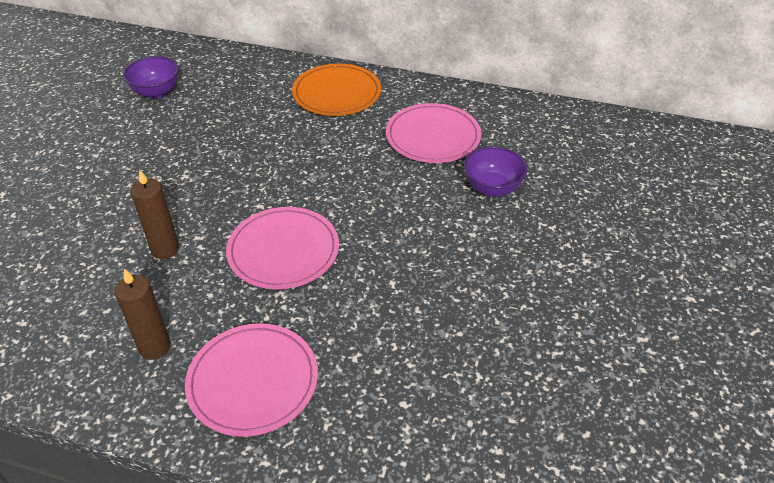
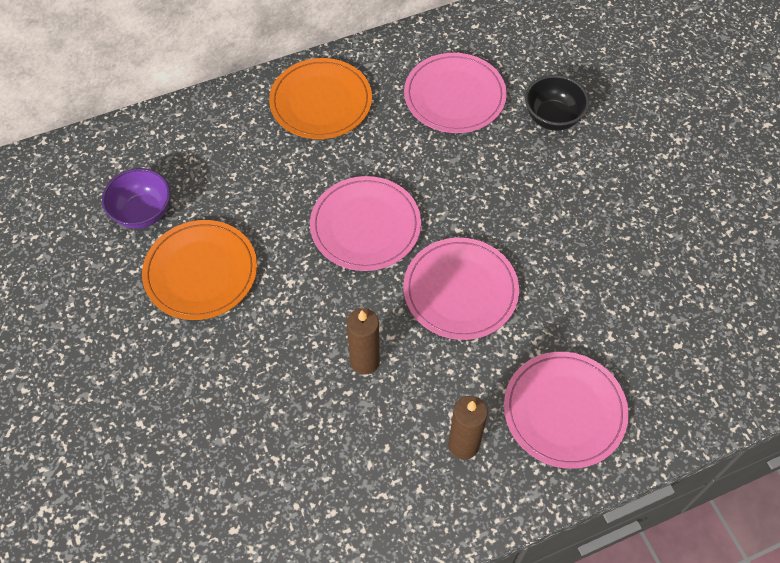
camera: 40 degrees left, 15 degrees up
purple bowl [464,146,528,197] -> black bowl [525,75,589,131]
none -> orange plate [142,220,257,320]
none -> pink plate [310,176,421,271]

